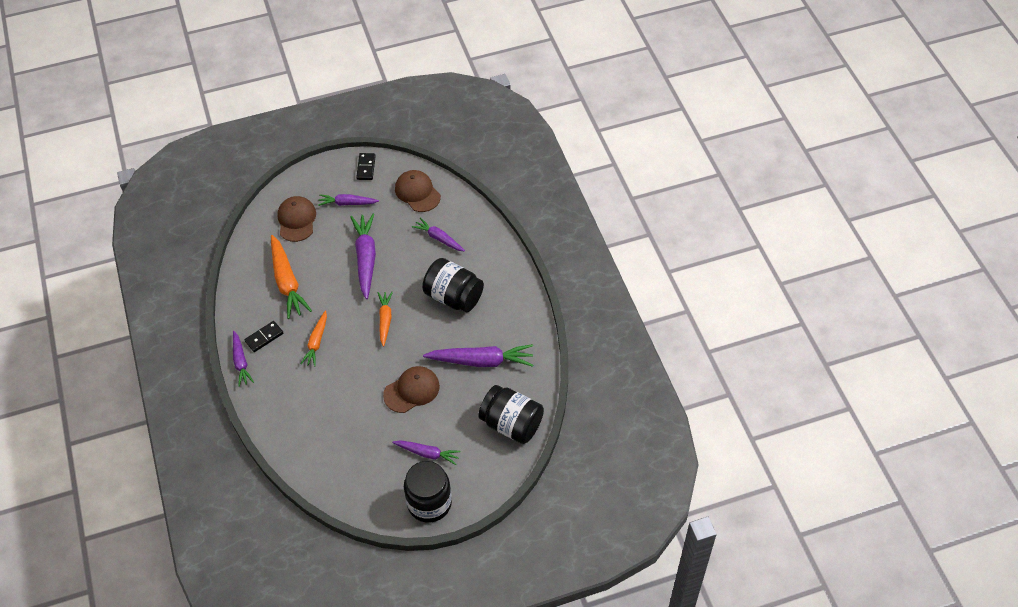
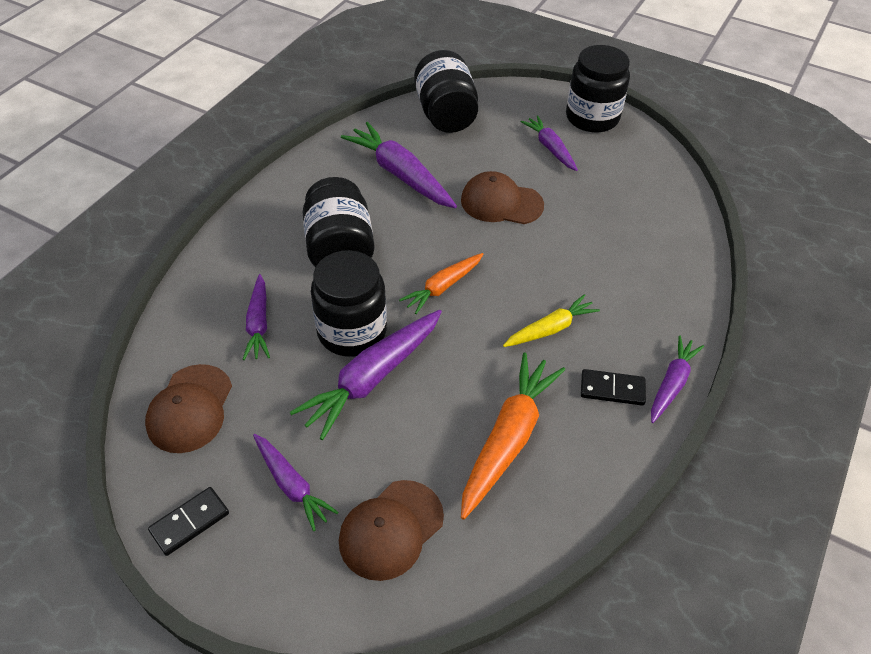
camera: 135 degrees left, 5 degrees down
orange carrot [301,311,327,366] -> yellow carrot [503,294,600,347]
none -> black jar [311,250,387,357]

